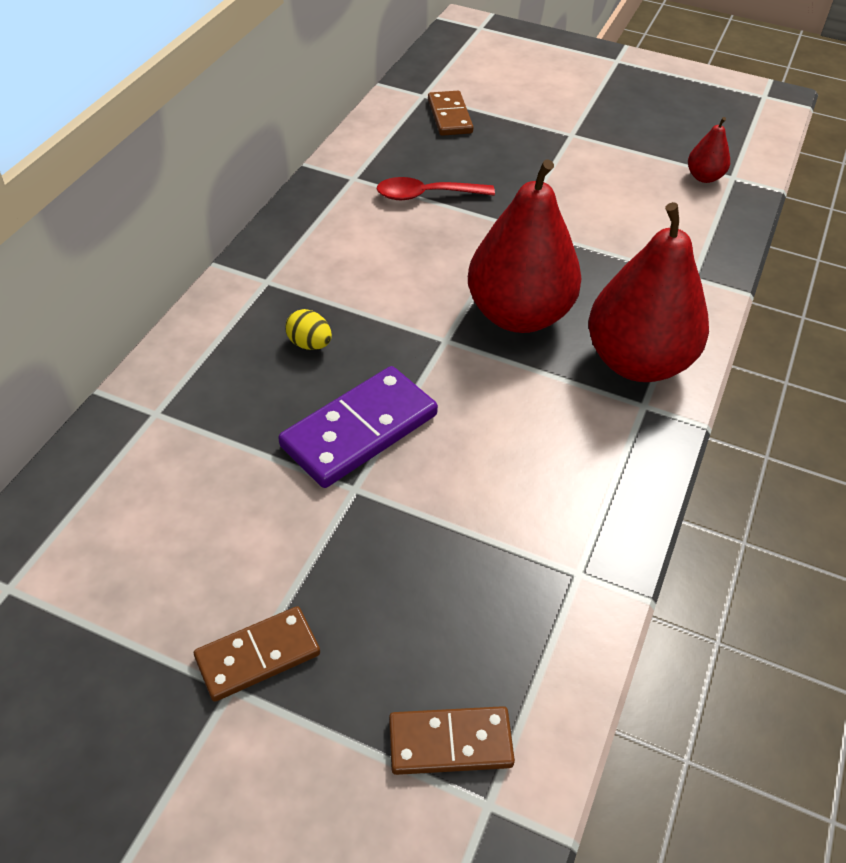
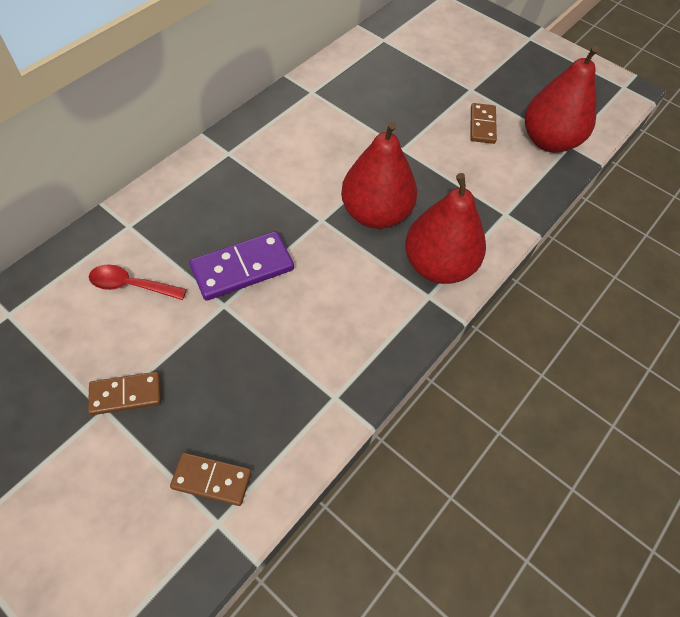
camera: 15 degrees right, 10 degrees up
yellow egg [286,309,332,350] -> none
red spoon [377,177,495,200] -> red spoon moved to [89,264,187,300]
brown domino [428,91,474,136] -> brown domino moved to [470,103,497,144]
red pear [688,117,730,183] -> red pear [525,45,599,153], size x2.28

